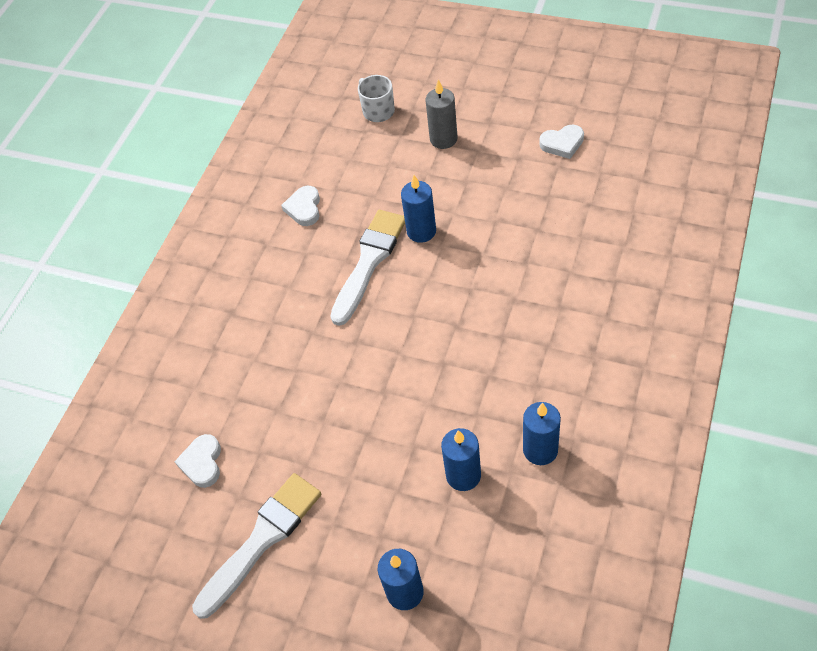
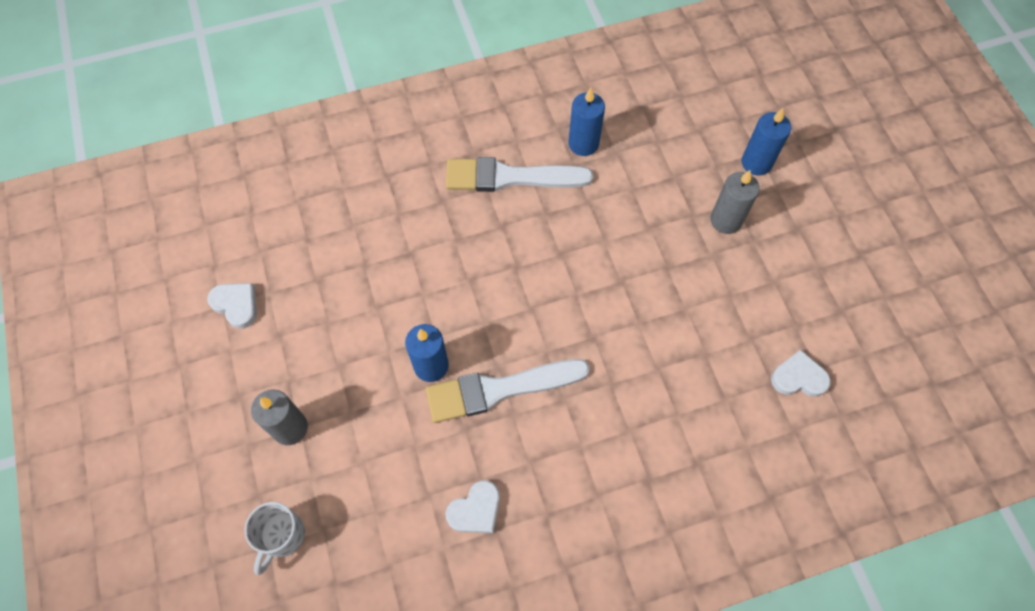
camera: 135 degrees left, 10 degrees up
white heart [174,434,221,488] -> white heart turned 135 degrees counterclockwise [771,349,831,397]
white brush [192,473,321,619] -> white brush moved to [446,157,594,192]
blue candle [441,428,481,491] -> none
none -> grey candle [711,170,760,234]

